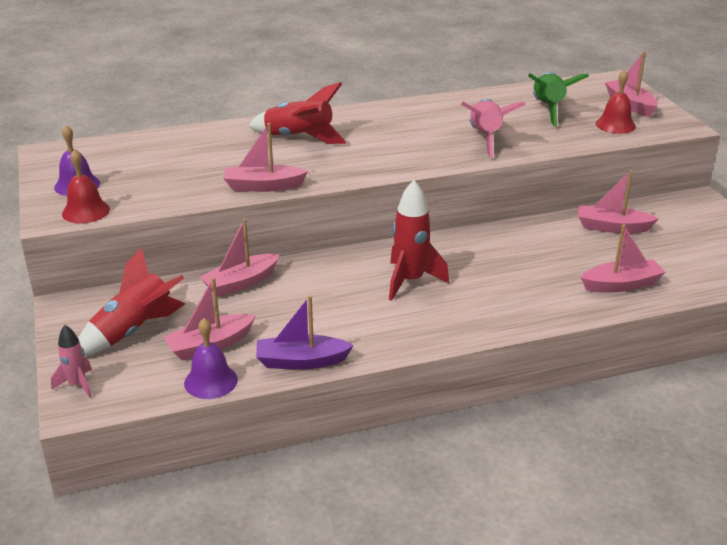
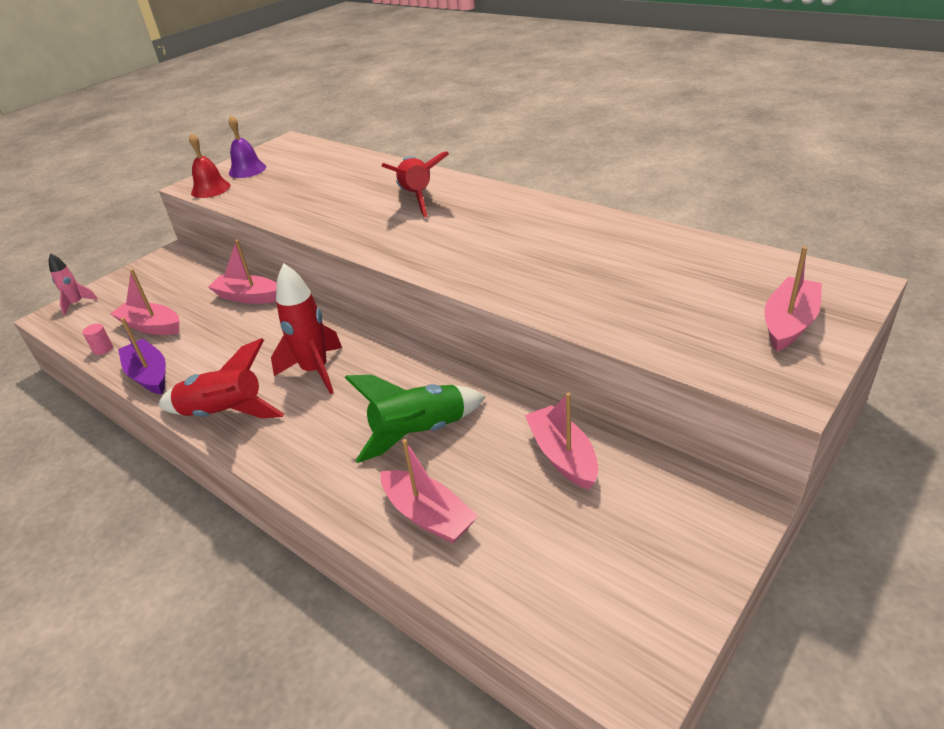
camera: 60 degrees right, 5 degrees up
red rocket [78,247,185,356] -> red rocket moved to [158,338,284,419]
purple bell [184,318,238,399] -> pink cylinder [83,324,113,355]
pink boat [223,123,308,192] -> none
pink rocket [461,99,526,158] -> none
green rocket [528,72,589,126] -> green rocket moved to [345,375,486,463]
red bell [596,69,636,134] -> none

